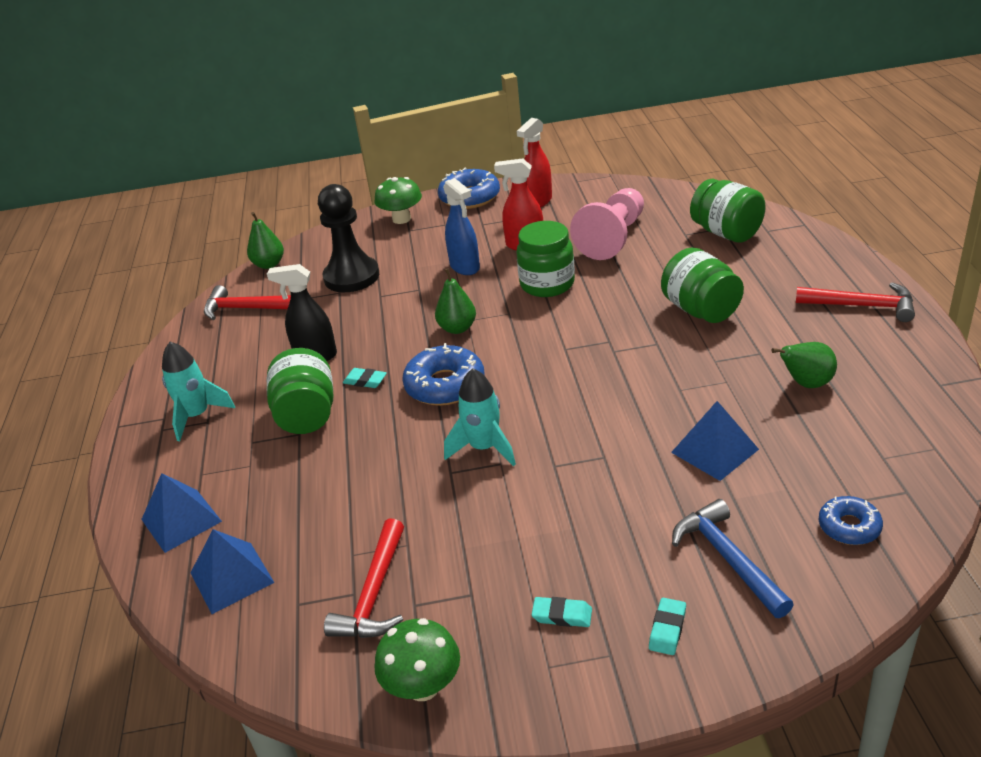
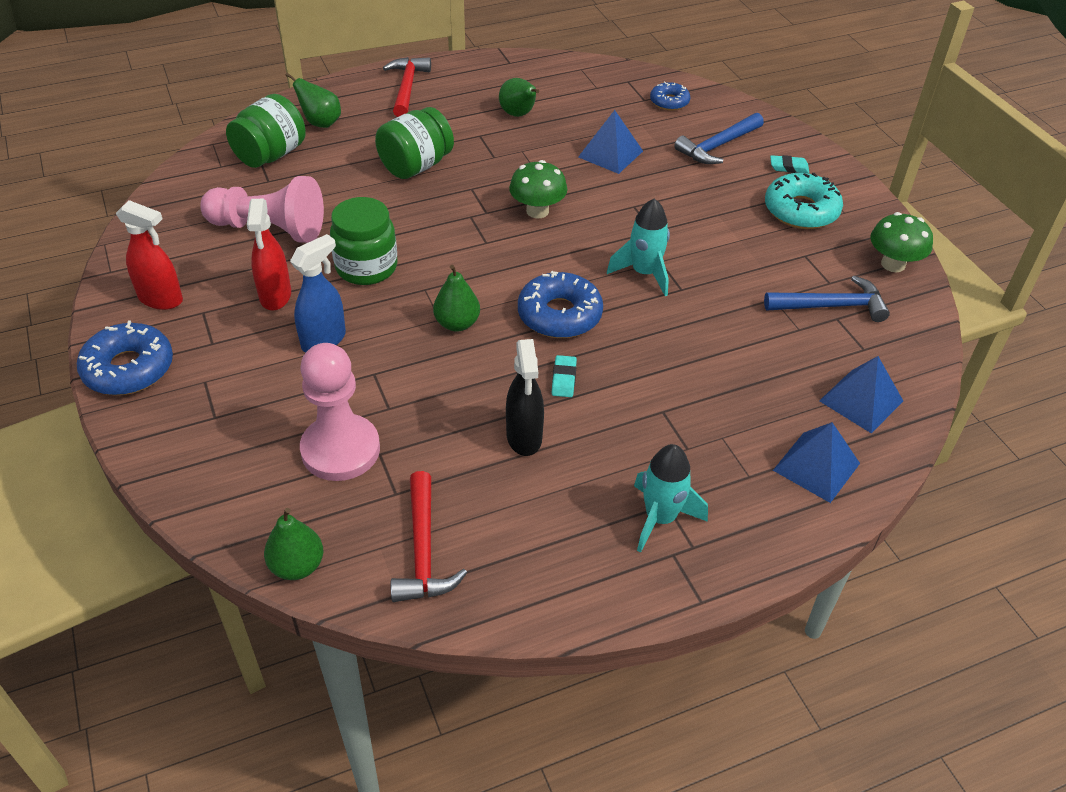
camera: 110 degrees left, 10 degrees up
green jar [267,348,333,434] -> none
black pawn [318,184,379,292] -> pink pawn [300,343,380,481]
red hammer [324,518,404,638] -> blue hammer [764,276,890,322]
green mushroom [374,177,422,224] -> green mushroom moved to [509,160,567,218]
turquoise eraser [532,597,592,627] -> turquoise donut [765,173,843,229]
none -> green pear [285,73,341,128]

